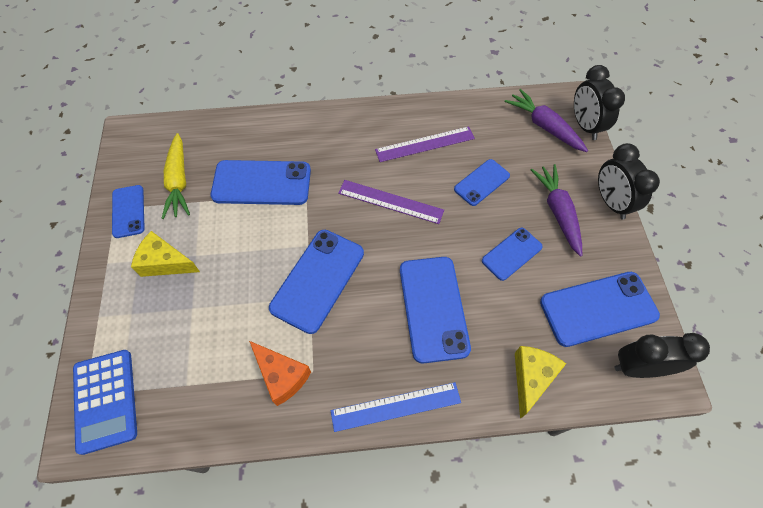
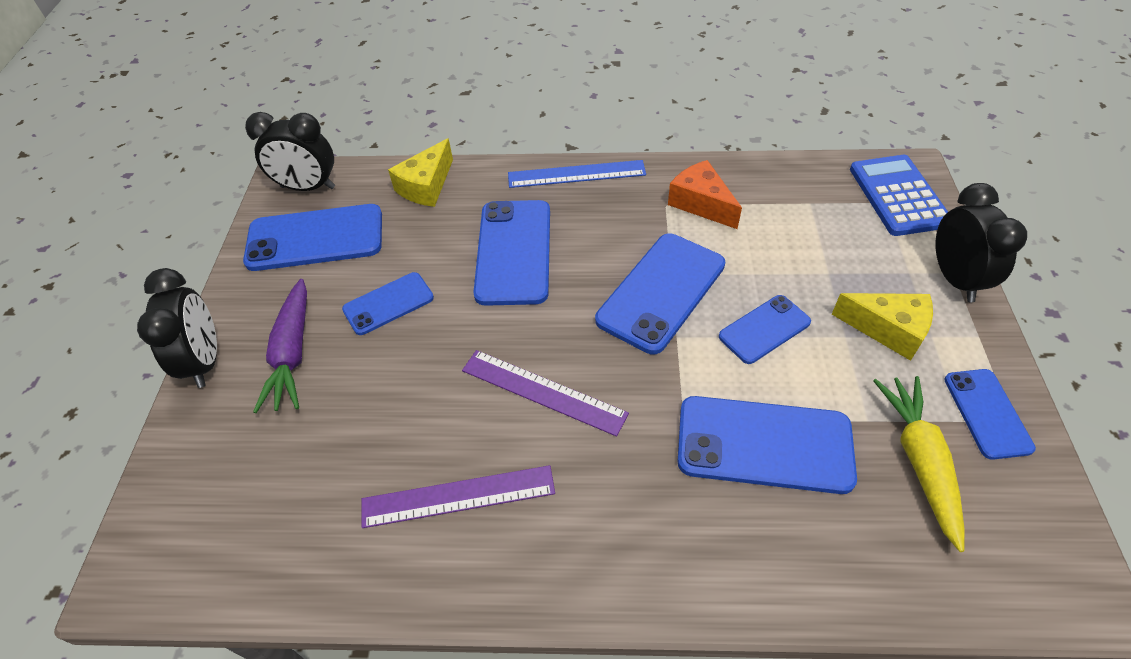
camera: 170 degrees left, 10 degrees down
blue phone [454,159,510,206] -> blue phone moved to [719,295,811,364]
purple carrot [505,89,588,152] -> none
black clock [574,65,625,140] -> black clock moved to [936,183,1027,302]

